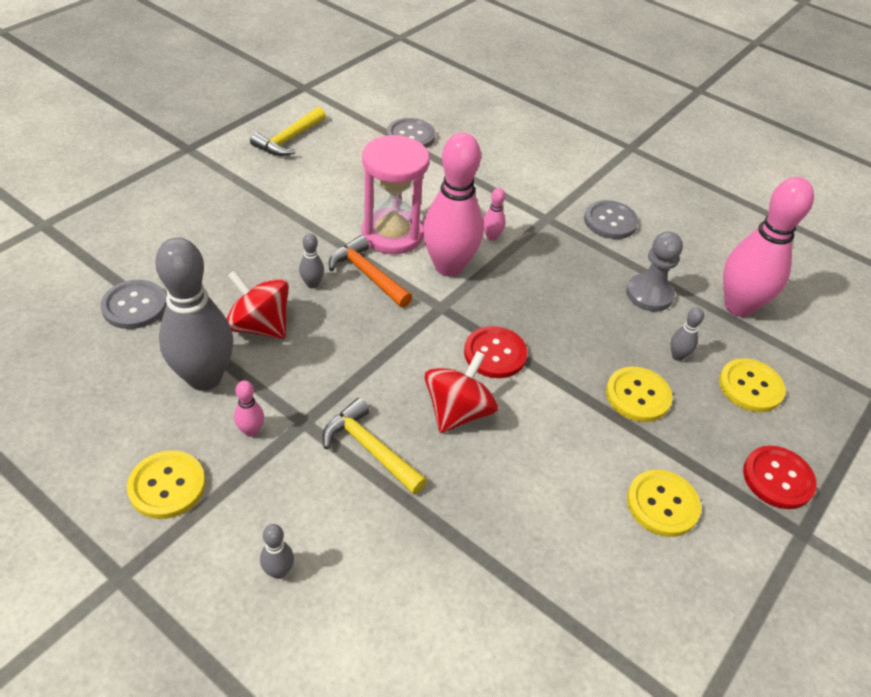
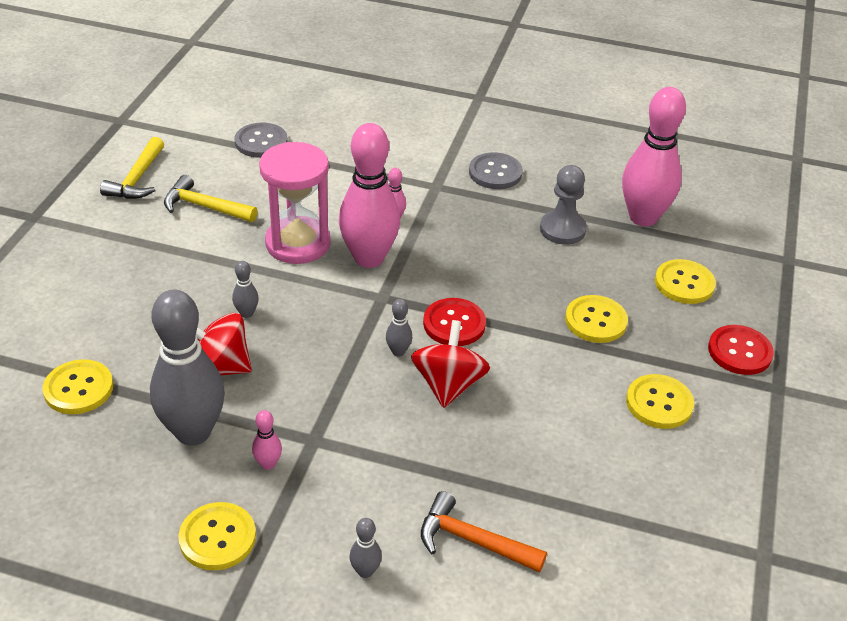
camera: 20 degrees left, 5 degrees down
grey button [100,280,167,329] -> yellow button [42,359,113,414]
yellow hammer [322,398,427,495] -> yellow hammer moved to [164,175,258,222]
orange hammer [329,235,412,308] -> orange hammer moved to [421,491,547,573]
grey bowling pin [670,307,704,361] -> grey bowling pin moved to [386,299,412,356]

